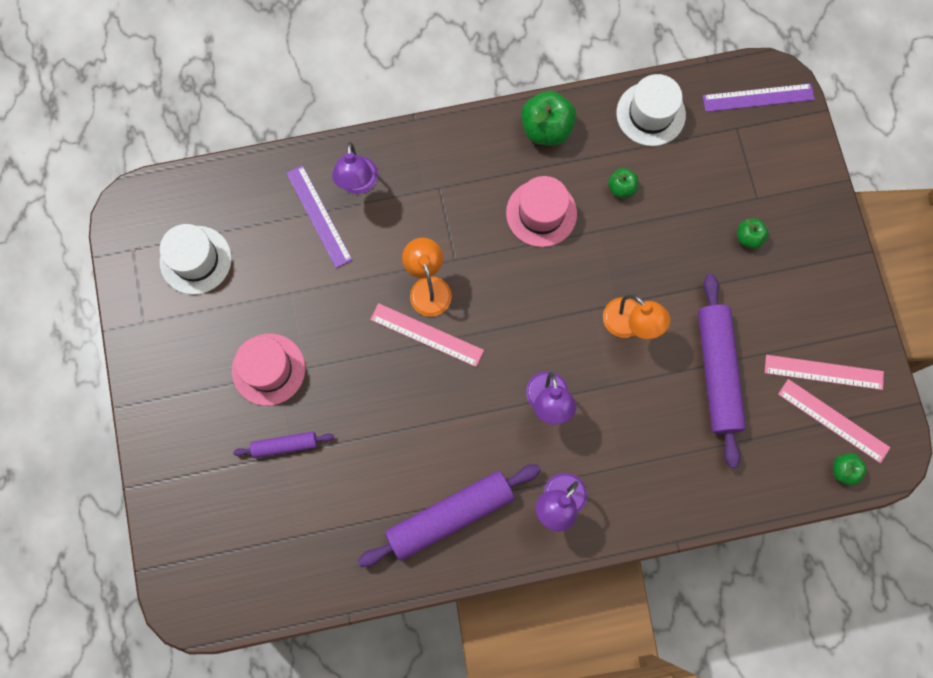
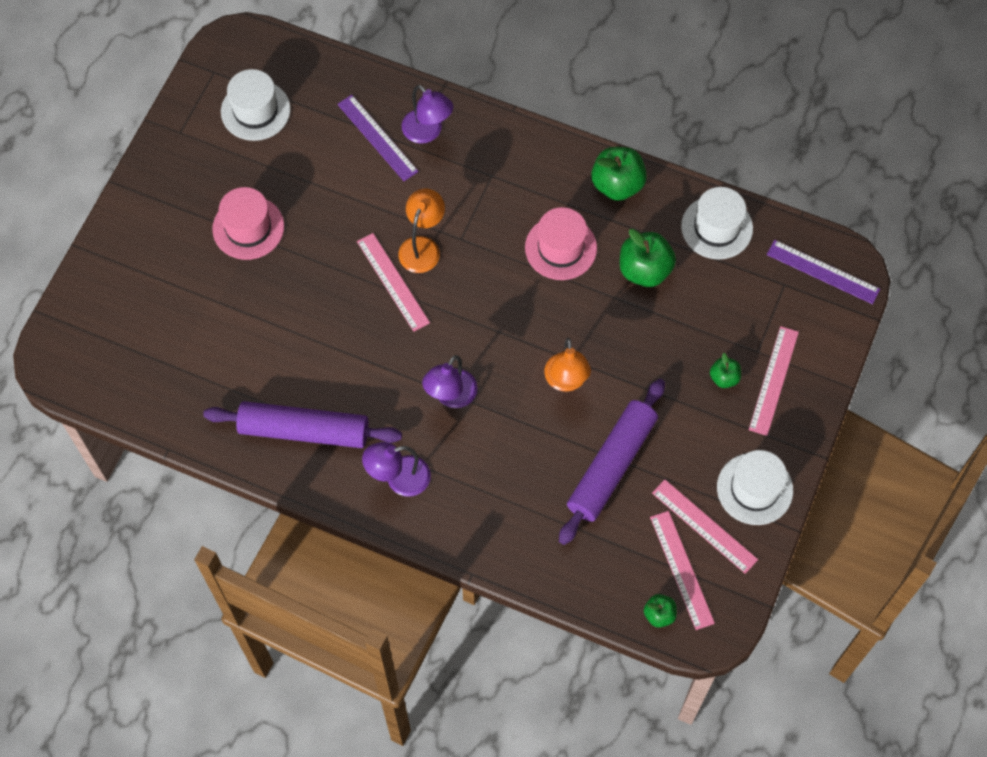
camera: 35 degrees right, 10 degrees down
purple rolling pin [233,431,334,458] -> none
purple ruler [286,165,352,268] -> purple ruler turned 45 degrees counterclockwise [337,95,418,181]
purple lamp [332,142,378,194] -> purple lamp turned 75 degrees counterclockwise [402,85,453,144]
green apple [608,168,638,198] -> green apple [620,229,676,287], size x1.83
none -> white hat [717,450,793,525]
none -> pink ruler [749,326,799,436]

